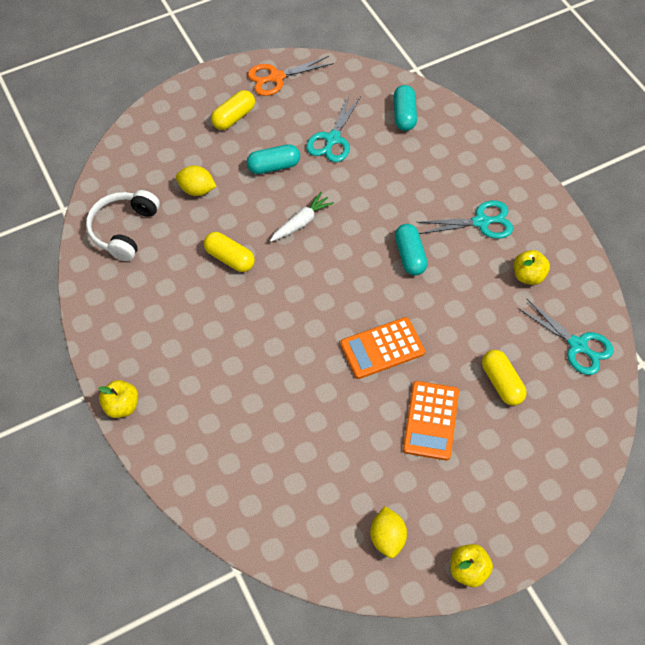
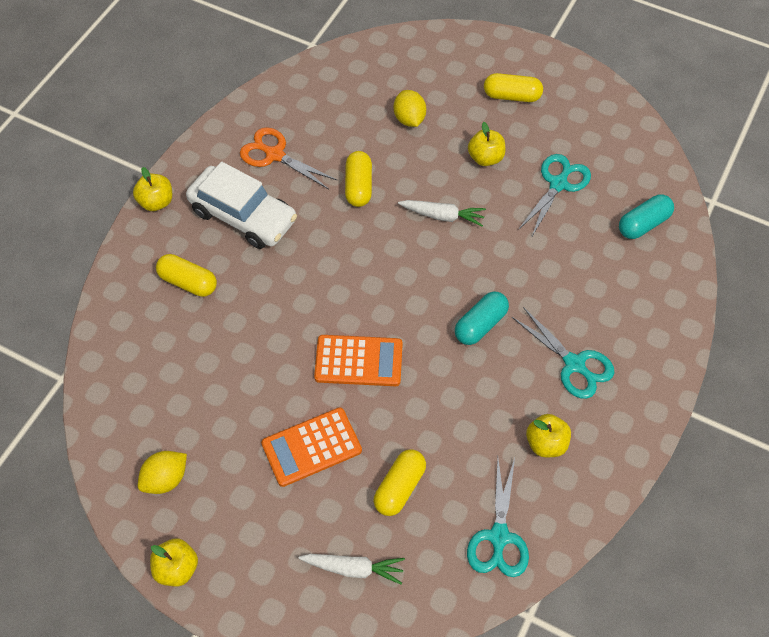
camera: 55 degrees right, 0 degrees up
white headphones [86,190,160,261] -> none
orange scissors [247,56,334,96] -> orange scissors moved to [240,127,338,189]
turquoise capsule [247,144,300,174] -> yellow apple [468,122,506,166]
turquoise scissors [306,95,361,162] -> turquoise scissors turned 135 degrees clockwise [518,154,591,236]
orange calculator [340,317,425,379] -> orange calculator turned 150 degrees clockwise [314,335,403,386]
none -> yellow capsule [156,254,217,297]
none -> white car [186,162,297,249]
none -> white carrot [299,554,405,585]

